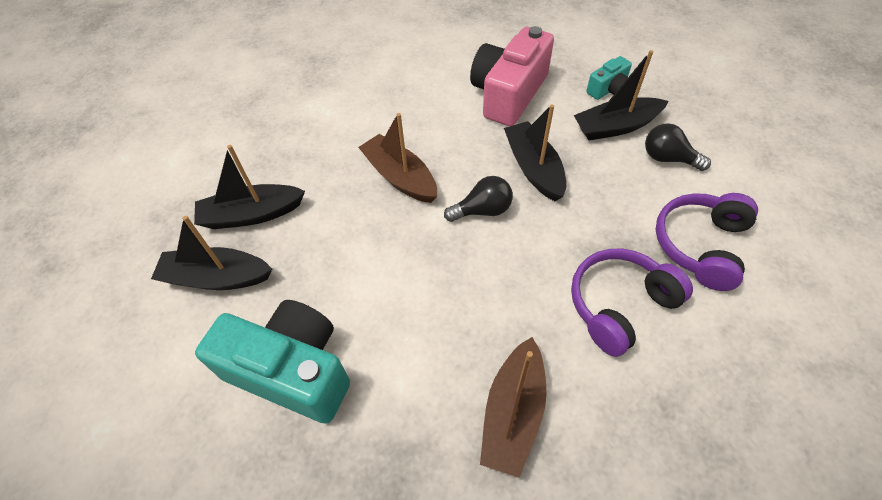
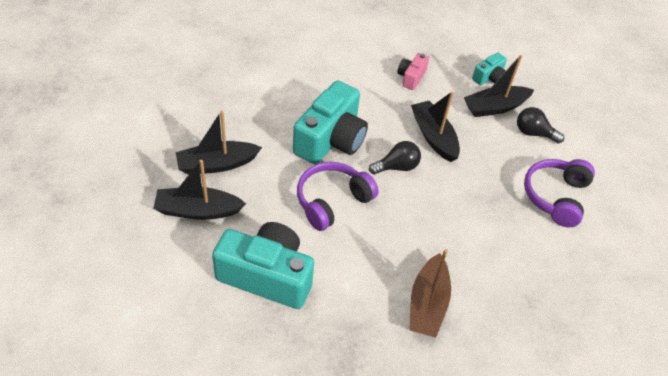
camera: 10 degrees left, 5 degrees down
brown boat [358,113,437,203] -> turquoise camera [293,80,368,164]
pink camera [470,26,554,126] -> pink camera [397,53,429,90], size x0.49
purple headphones [571,249,693,357] -> purple headphones moved to [297,162,378,231]

